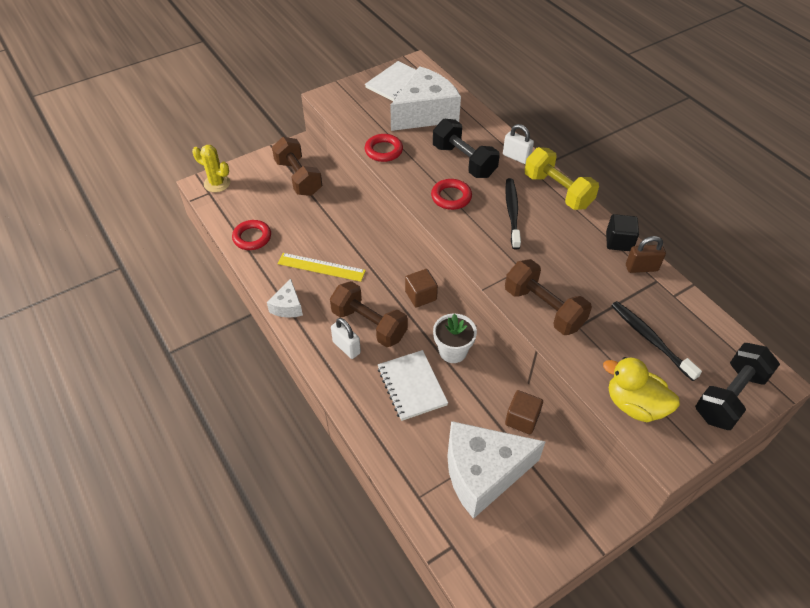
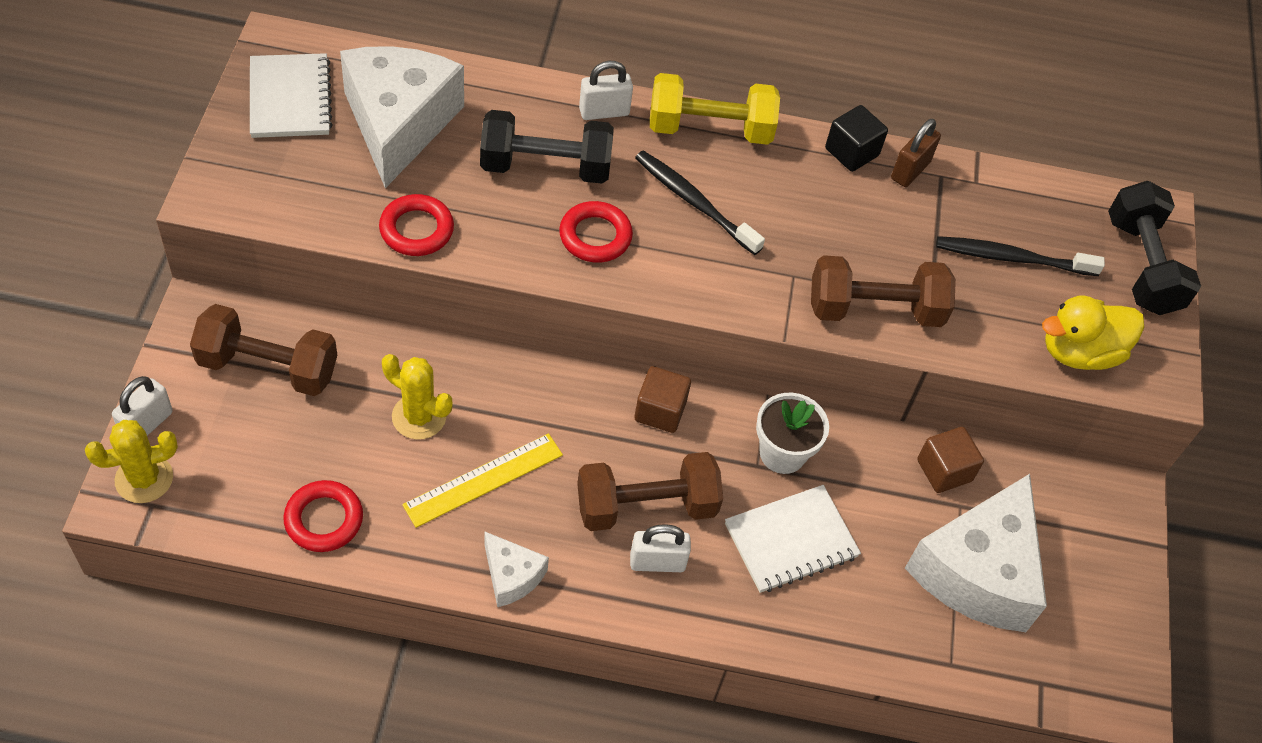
camera: 55 degrees left, 5 degrees up
white notebook [378,350,448,421] -> white notebook turned 45 degrees counterclockwise [725,485,861,593]
none -> white padlock [112,376,173,436]
none -> yellow cactus [382,354,452,440]

